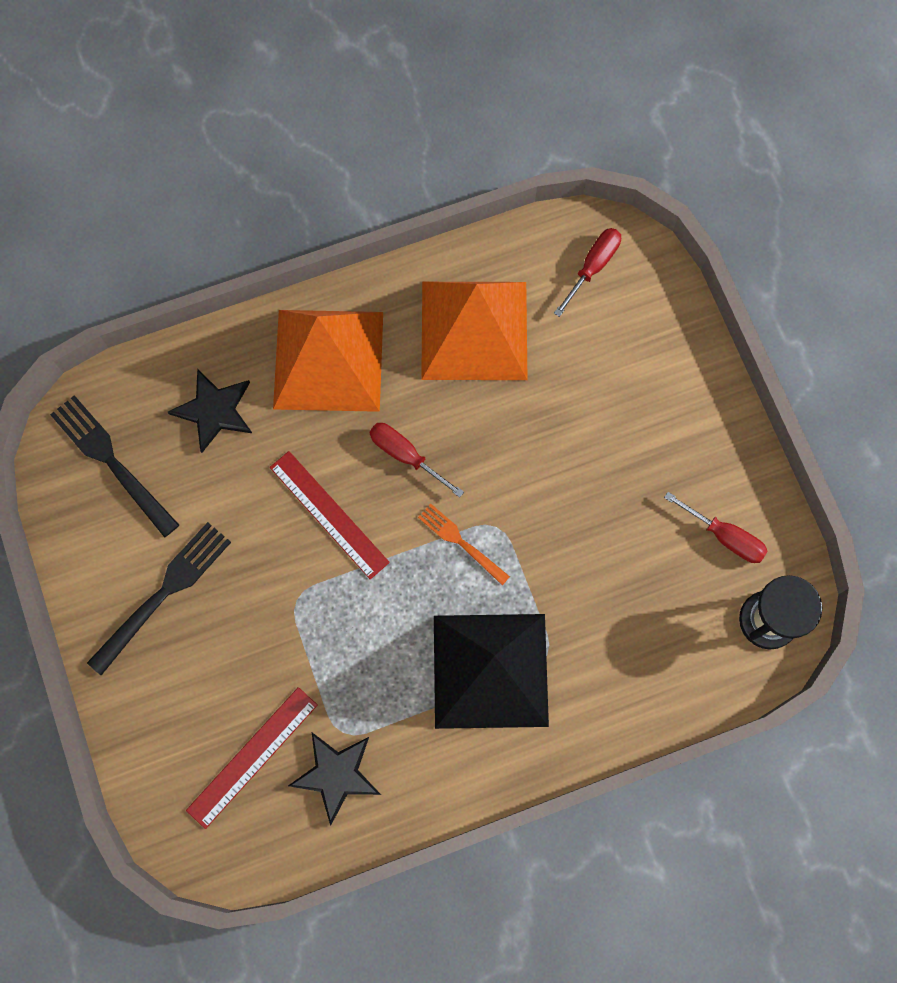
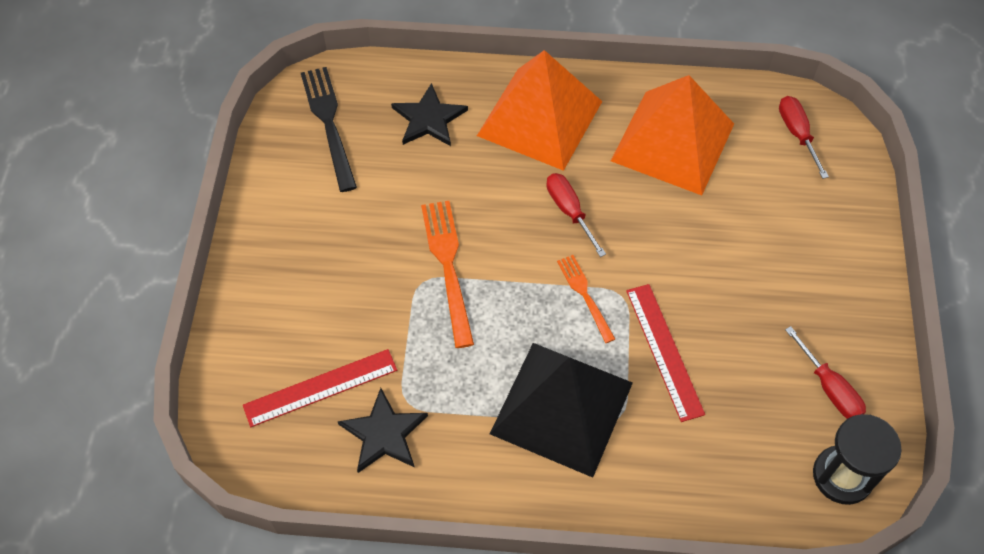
camera: 25 degrees right, 15 degrees down
black fork [87,522,231,675] -> none
red ruler [270,451,390,579] -> red ruler moved to [626,284,705,422]
red screwdriver [554,228,621,317] -> red screwdriver turned 75 degrees counterclockwise [779,96,829,179]
none -> orange fork [421,201,474,348]

